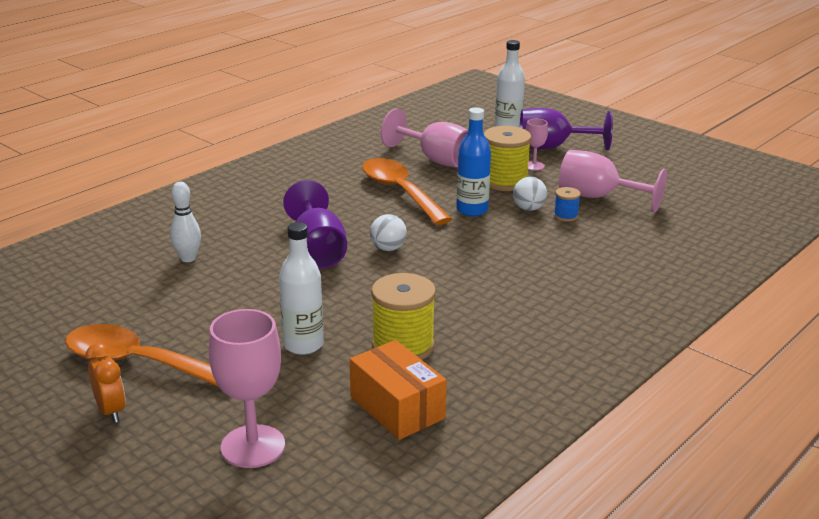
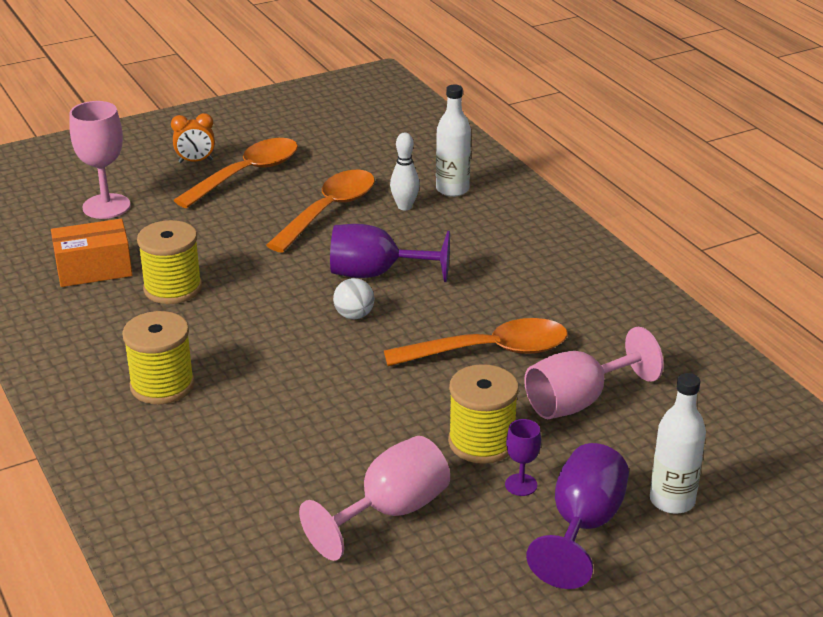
camera: 110 degrees right, 5 degrees up
white bottle [279,222,324,355] -> white bottle moved to [436,85,471,197]
blue bottle [456,107,491,216] -> none
white ball [513,177,547,211] -> none
pink goblet [526,119,548,171] -> purple goblet [505,419,541,496]
blue spool [554,187,581,222] -> none
none -> yellow spool [122,311,195,404]
none -> orange spoon [266,170,375,253]

